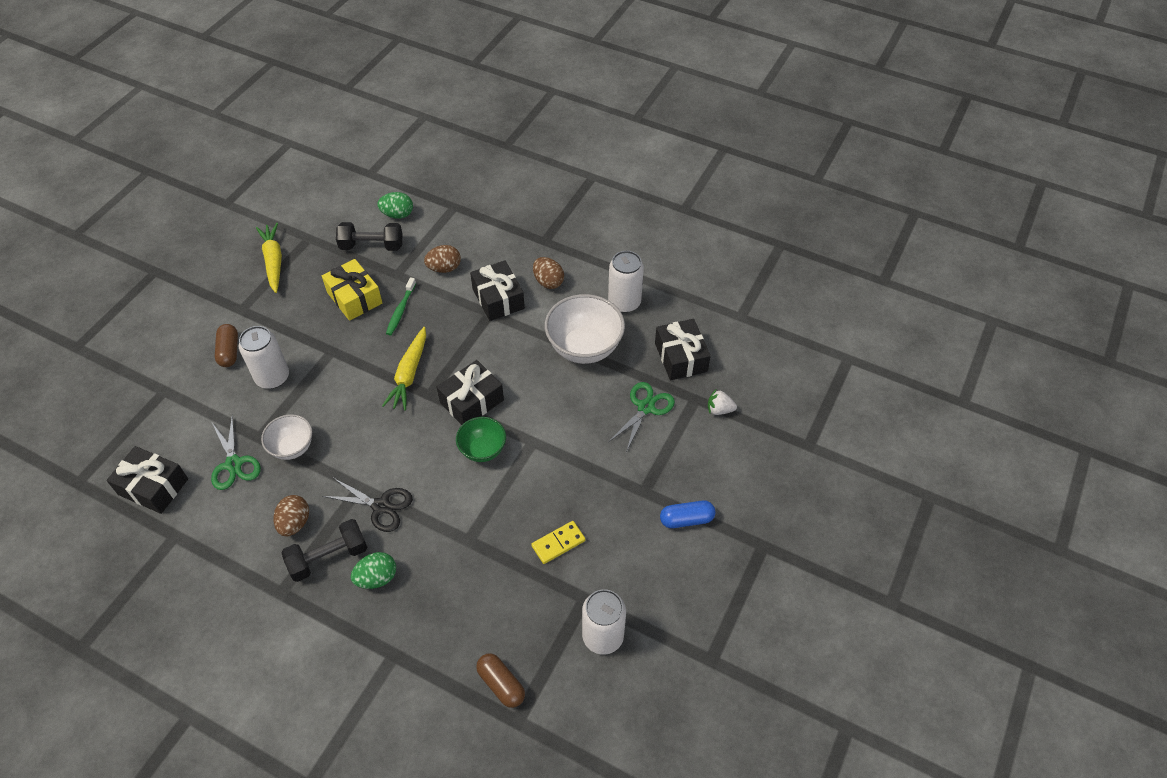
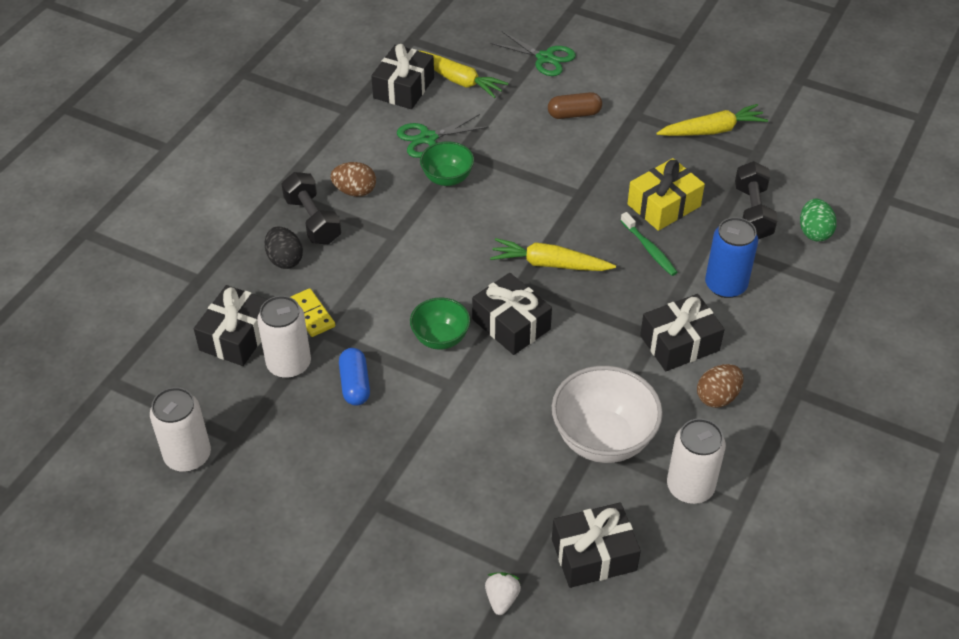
camera: 90 degrees right, 5 degrees down
white can [239,326,289,389] -> white can moved to [257,296,311,378]
white bowl [261,414,312,460] -> green bowl [420,141,474,186]
black scissors [322,478,413,532] -> none
green egg [351,552,396,589] -> black egg [265,227,303,269]
green toothbrush [386,277,416,335] -> green toothbrush turned 135 degrees counterclockwise [620,212,678,276]
brown egg [424,245,461,273] -> blue can [705,217,758,298]
brown capsule [476,654,525,708] -> none
yellow domino [531,521,585,564] -> yellow domino moved to [291,288,335,337]
green scissors [609,382,675,450] -> green scissors moved to [491,31,576,76]
blue capsule [660,500,716,528] -> blue capsule moved to [339,348,370,406]
none -> black gift [194,285,268,366]
none -> yellow carrot [420,51,508,98]

